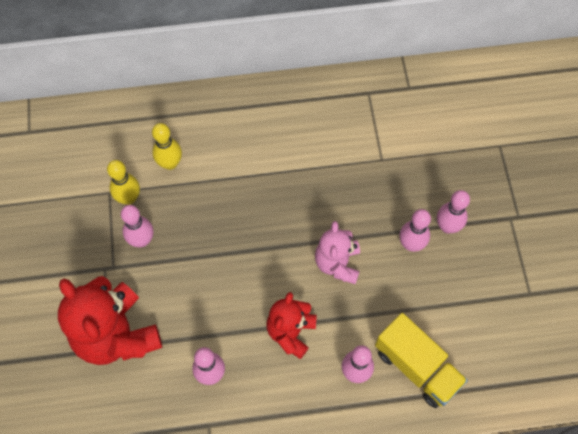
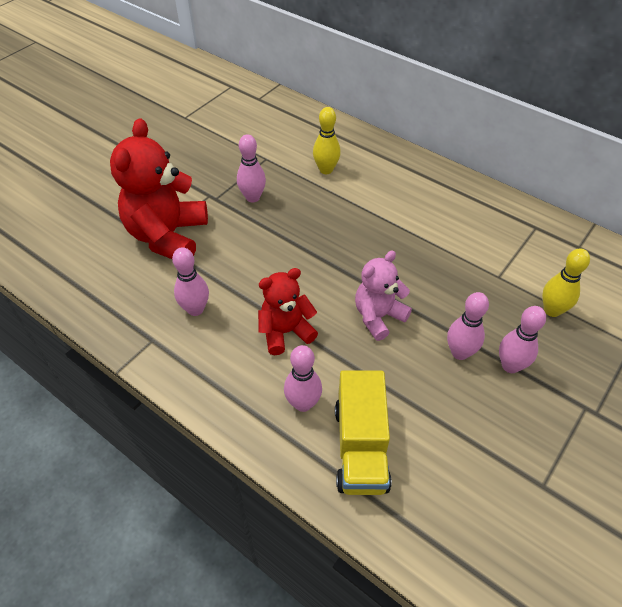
camera: 45 degrees right, 15 degrees down
yellow bowling pin [107,160,140,205] -> yellow bowling pin moved to [542,248,590,317]

